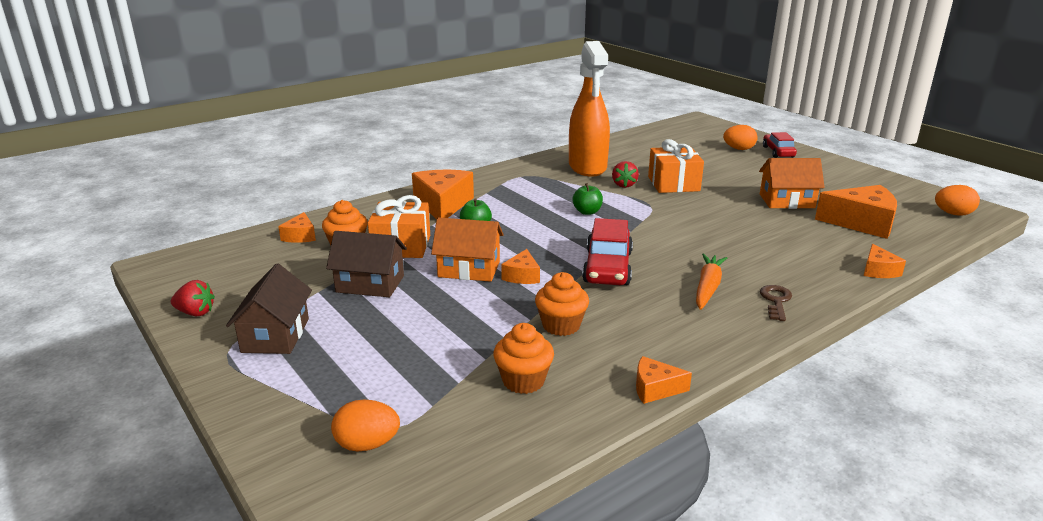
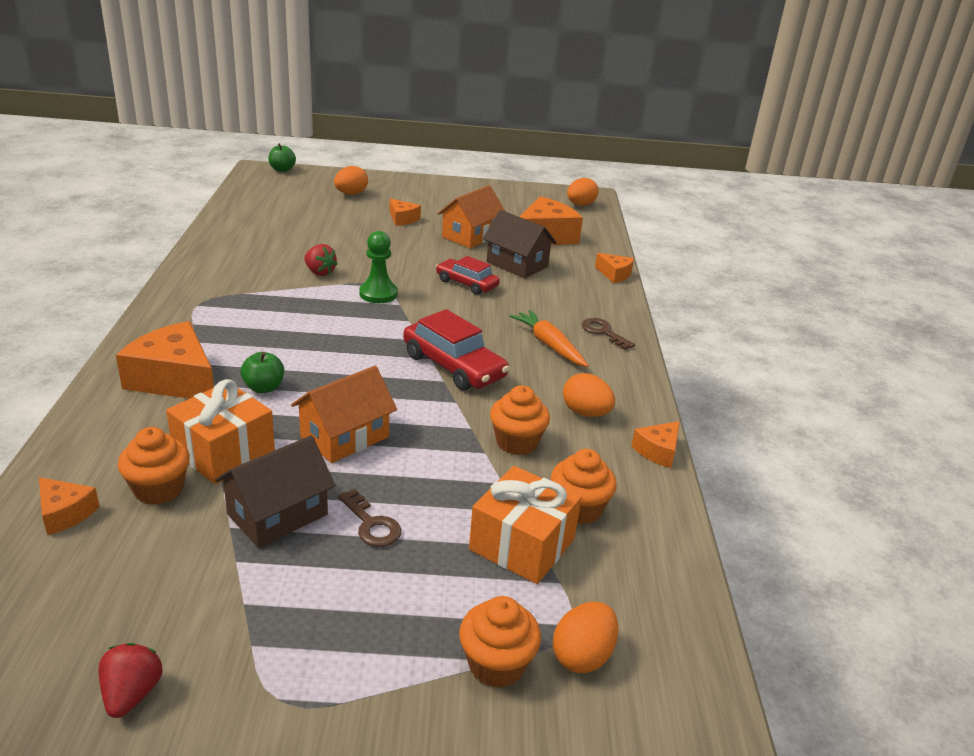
camera: 55 degrees left, 5 degrees up
red strawberry [171,280,215,317] -> red strawberry turned 45 degrees counterclockwise [98,643,163,718]
brown house [226,264,312,354] -> brown house moved to [483,210,557,278]
orange cheese [501,249,540,284] -> orange cheese moved to [389,198,421,226]
orange spray bottle [569,41,610,177] -> none
green apple [572,183,603,215] -> green apple moved to [268,143,296,172]
orange gift [648,139,704,193] -> orange gift moved to [469,466,582,584]
red car [763,132,797,158] -> red car moved to [436,256,500,295]
none -> brown key [338,489,401,547]
none -> green pawn [359,231,398,303]
none -> orange cupcake [459,596,541,688]
none -> orange egg [563,373,615,417]

